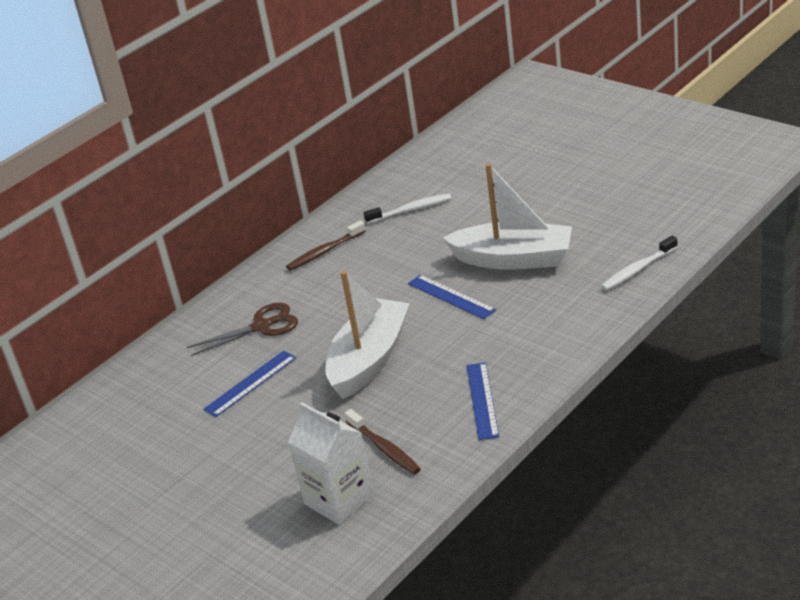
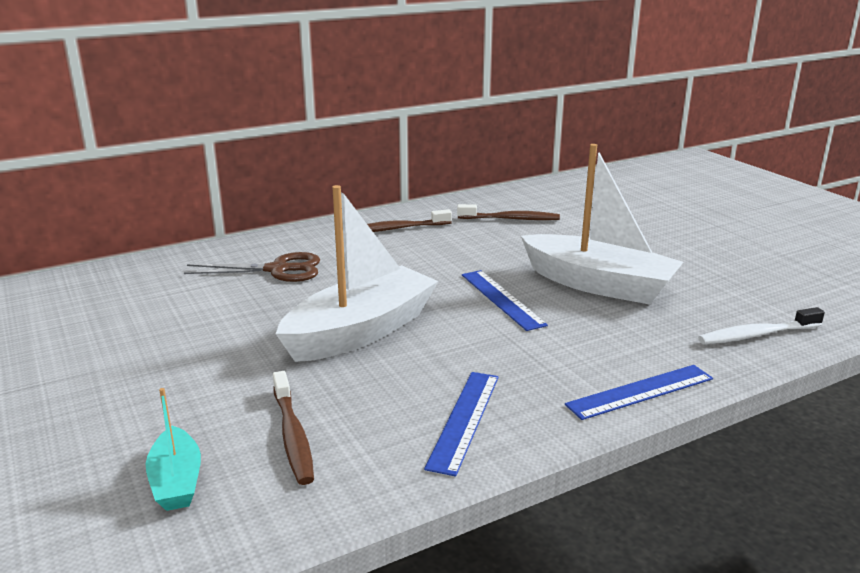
camera: 15 degrees right, 10 degrees down
blue ruler [203,351,296,417] -> blue ruler moved to [565,365,713,420]
white carton [288,403,374,525] -> turquoise boat [146,388,201,511]
white toothbrush [363,193,451,224] -> brown toothbrush [457,204,560,220]

